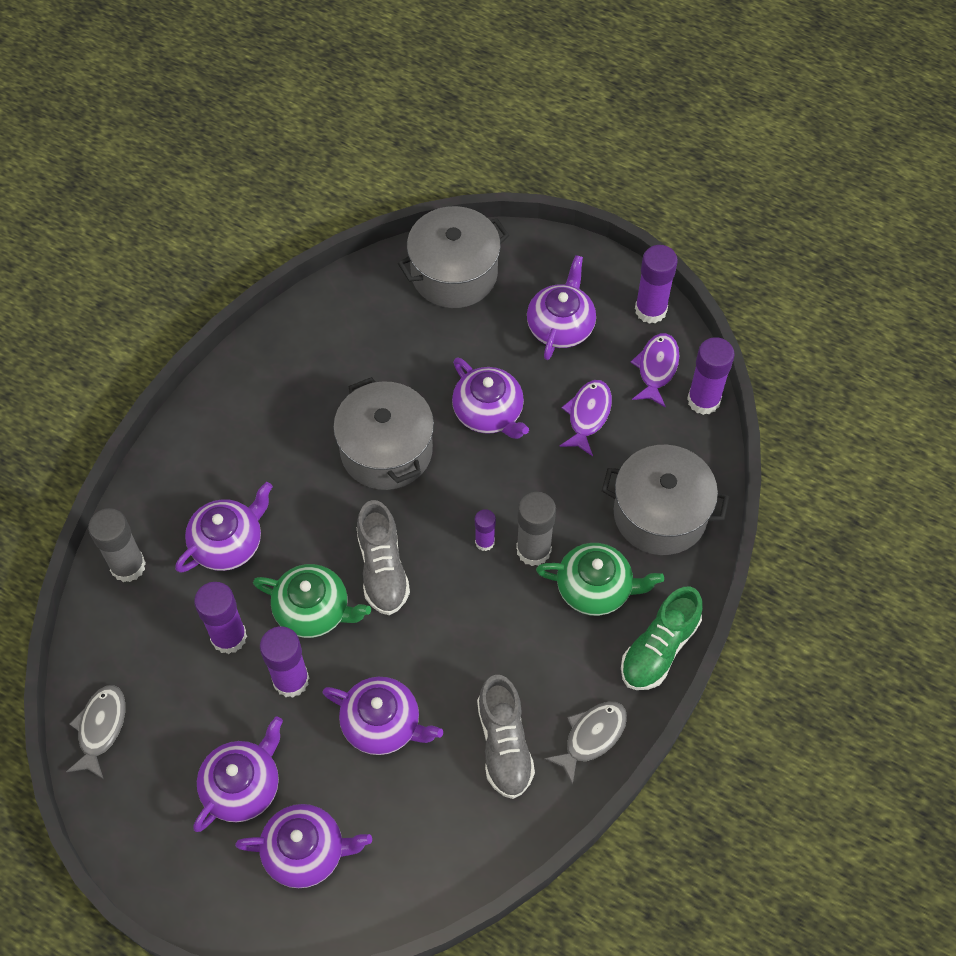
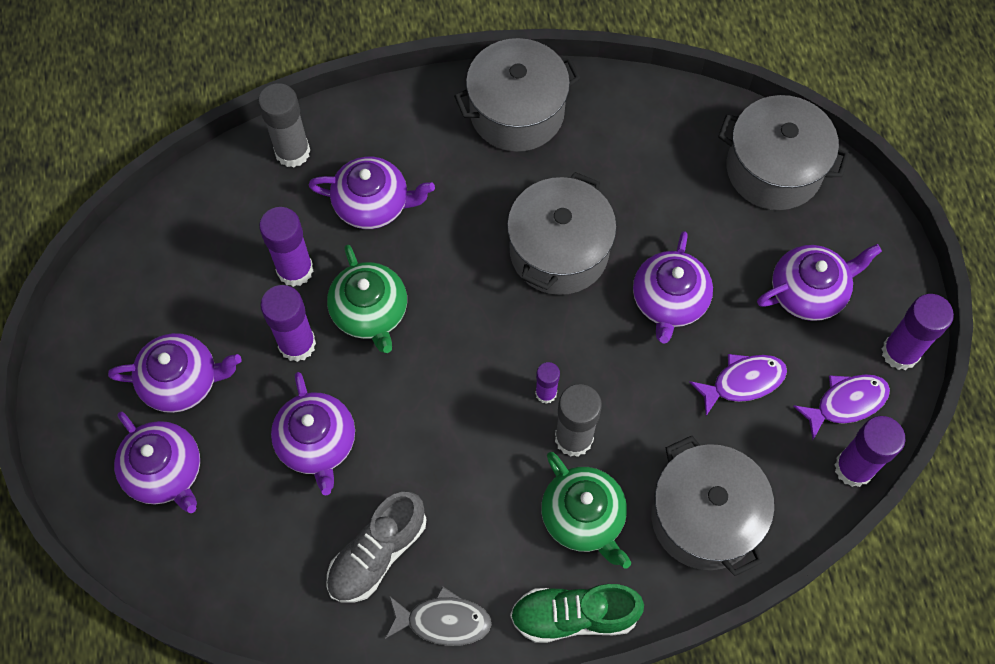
camera: 50 degrees right, 5 degrees up
grey fish [66,685,125,779] -> none
grey shoe [357,500,410,615] -> none
none -> grey pot [454,38,581,152]

